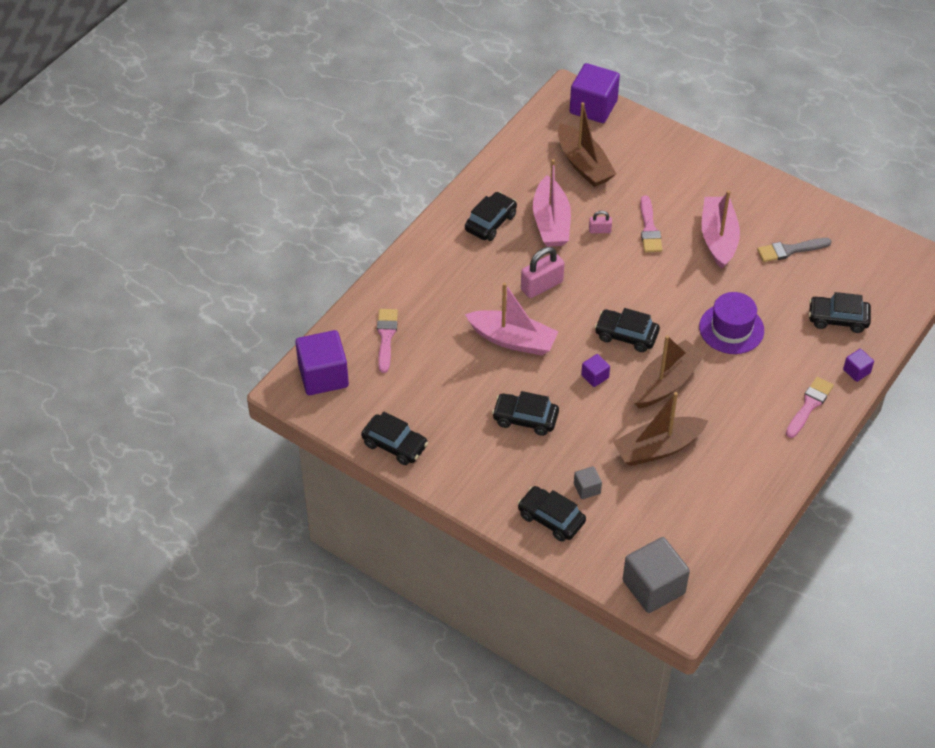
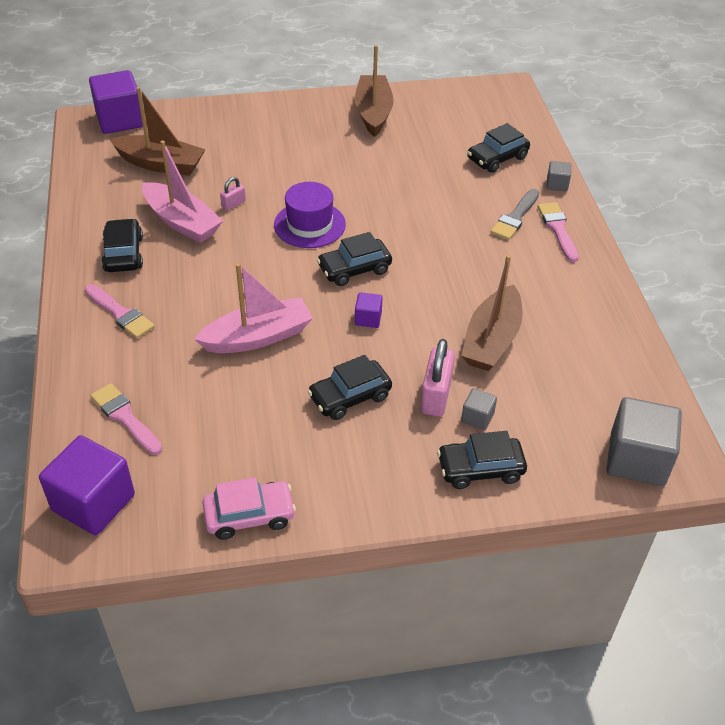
camera: 45 degrees left, 5 degrees down
black car [361,412,428,465] -> pink car [202,477,296,540]
pink padlock [521,247,564,298] -> pink padlock moved to [421,339,455,417]
brown boat [634,335,706,408] -> brown boat moved to [355,45,394,137]
pink brush [640,196,663,253] -> pink brush moved to [85,284,155,339]
purple hat [699,292,764,354] -> purple hat moved to [274,182,346,248]
pink boat [702,190,740,269] -> none
grey brush [757,238,832,262] -> grey brush moved to [491,189,539,240]
purple cube [843,349,874,382] -> grey cube [546,161,571,192]

